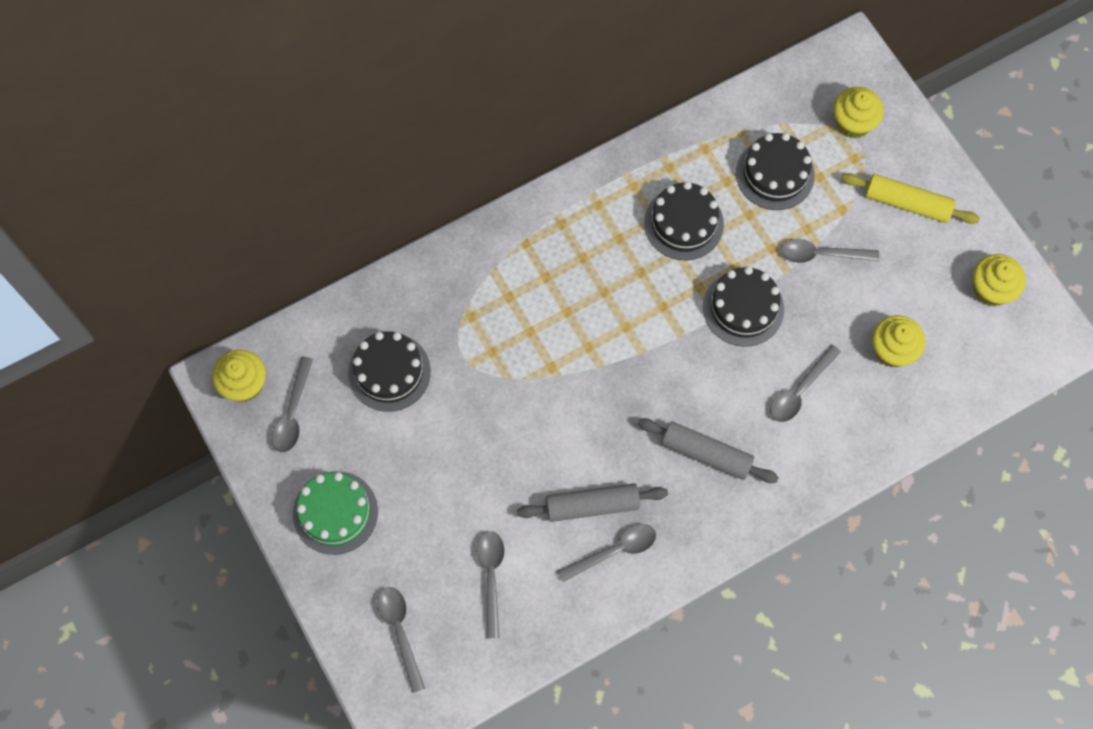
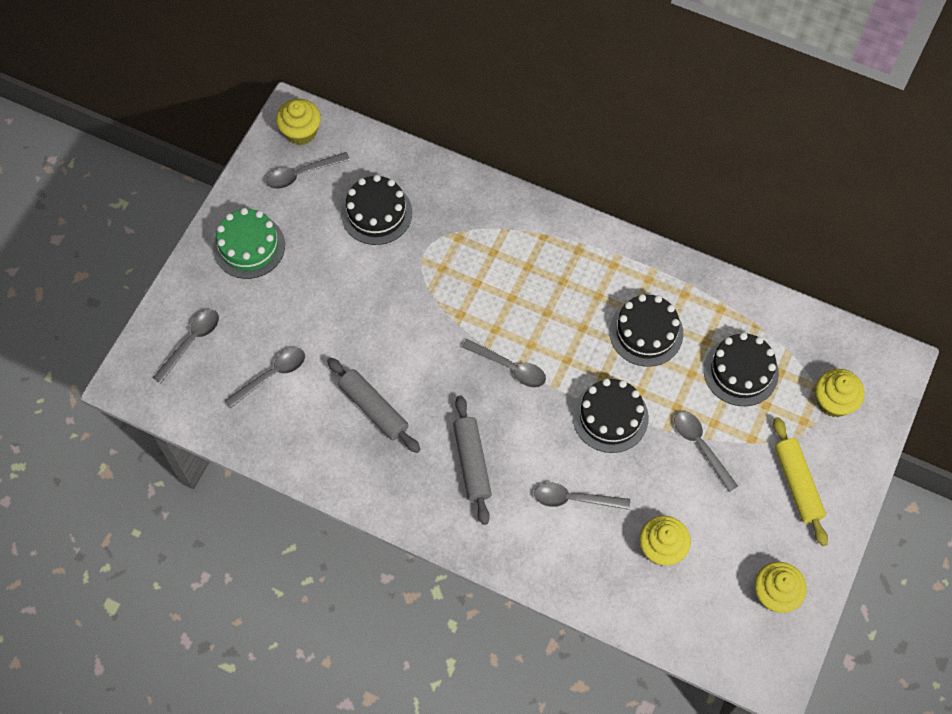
camera: 55 degrees right, 5 degrees down
grey spoon [557,524,656,582] -> grey spoon moved to [462,339,546,388]

